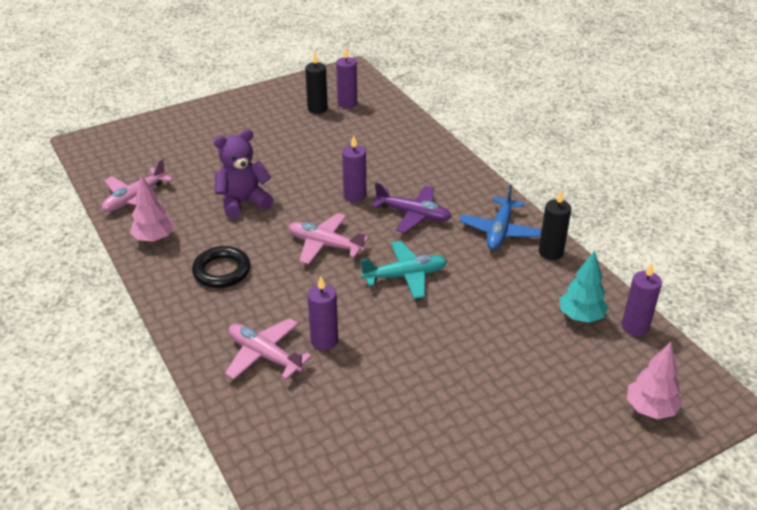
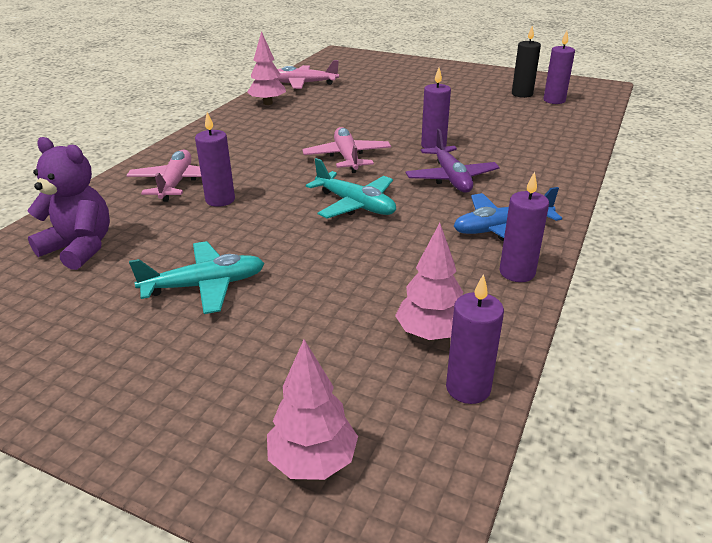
camera: 55 degrees right, 5 degrees down
black ring [192,246,250,288] -> none
purple teddy bear [214,129,273,218] -> purple teddy bear moved to [27,137,110,270]
black candle [539,190,571,260] -> purple candle [500,172,549,282]
turquoise tree [559,250,608,323] -> pink tree [395,223,463,340]
none -> turquoise plane [129,241,265,314]

